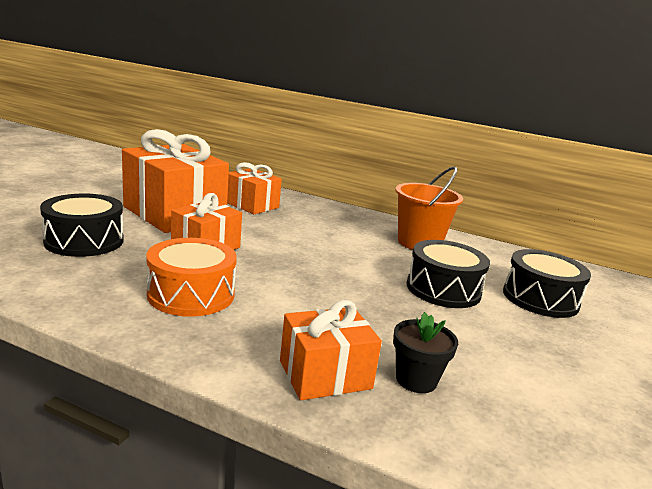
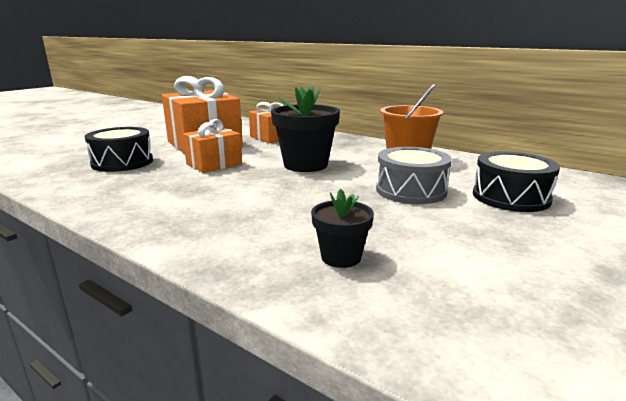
camera: 15 degrees right, 0 degrees up
orange drum [146,238,237,317] -> none
orange gift [280,300,382,400] -> none
black drum [407,240,490,308] -> grey drum [376,147,452,204]
none -> black flower pot [271,85,340,172]

